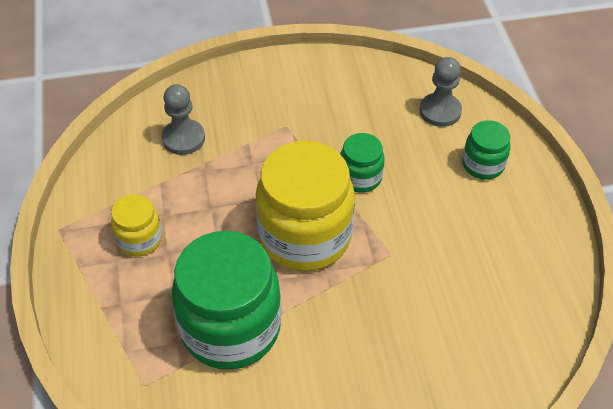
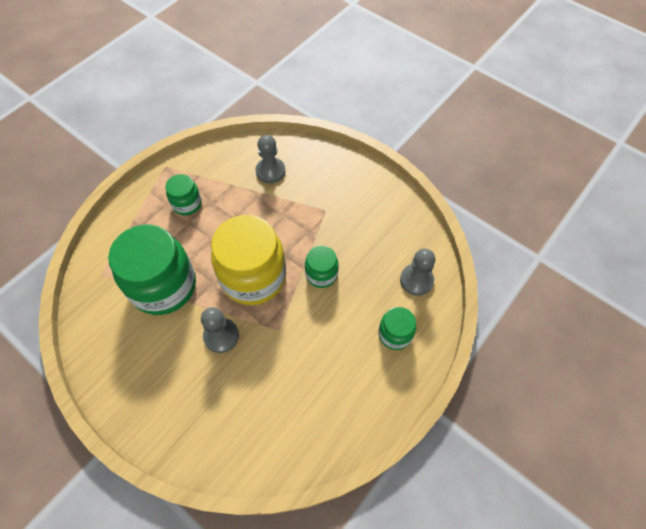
camera: 50 degrees right, 10 degrees up
yellow jar [111,194,162,257] -> green jar [165,174,202,216]
none -> grey pawn [201,307,239,353]

